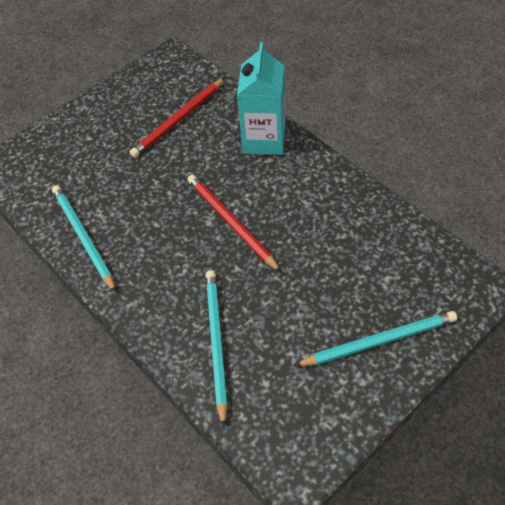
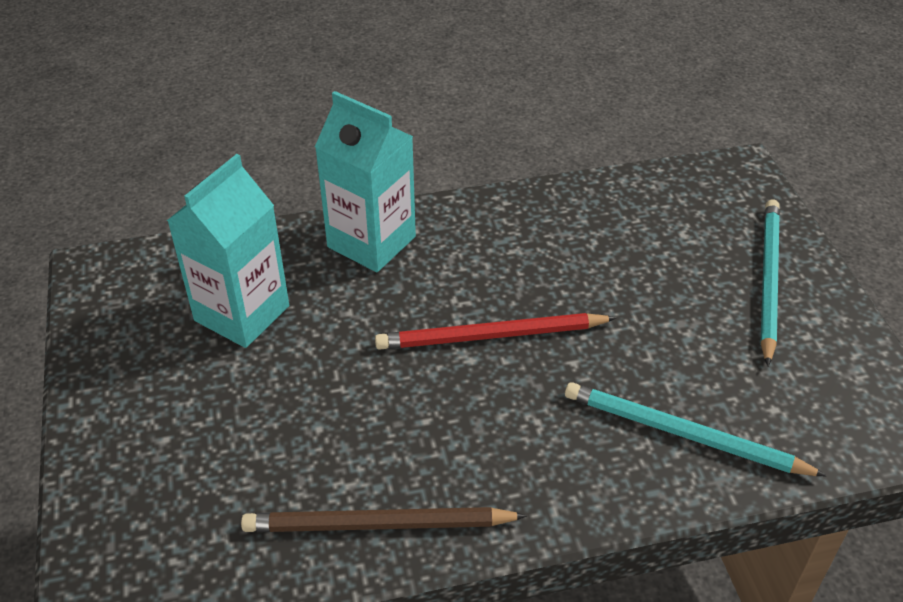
camera: 65 degrees left, 10 degrees down
turquoise pencil [52,185,116,292] -> brown pencil [241,507,527,532]
red pencil [130,78,225,158] -> turquoise carton [167,154,289,348]

